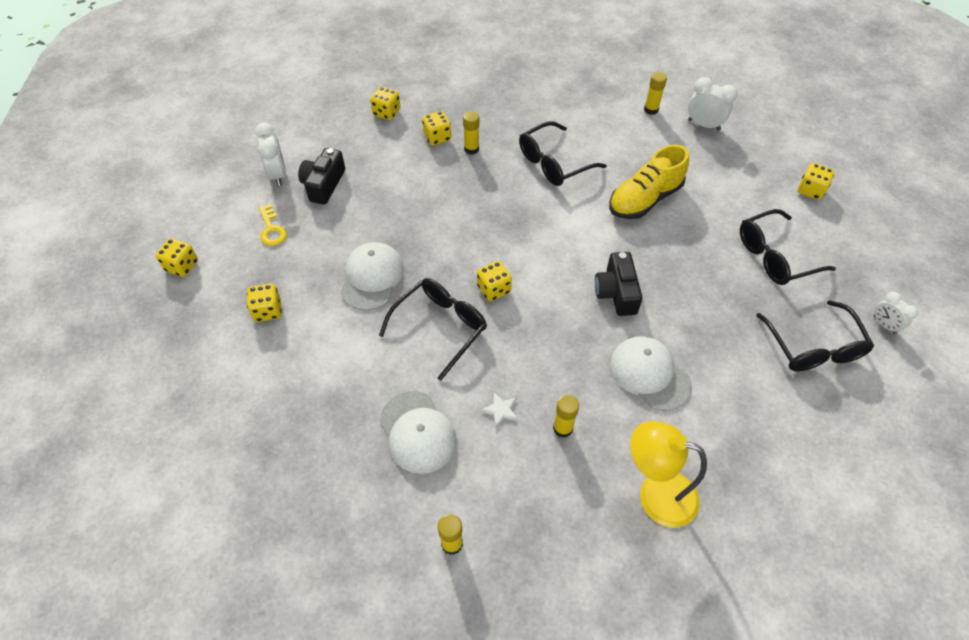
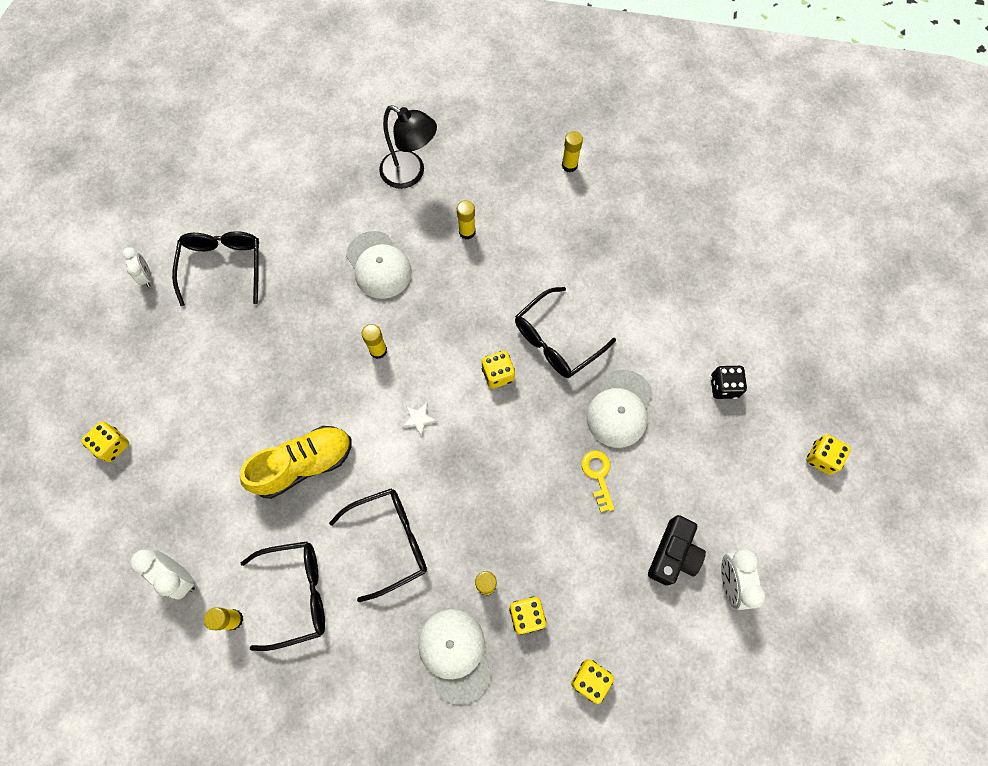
camera: 170 degrees left, 15 degrees up
yellow dice [247,283,282,322] -> black dice [710,365,747,399]
yellow key [259,204,287,246] -> yellow key moved to [581,450,615,512]
white cap [380,391,457,474] -> white cap moved to [418,609,491,705]
white star [481,392,518,428] -> white star moved to [402,403,437,437]
black camera [595,252,643,316] -> yellow glue stick [361,324,387,359]
yellow lamp [630,421,707,528] -> black lamp [379,105,437,189]
black glasses [740,209,836,285] -> black glasses moved to [241,541,325,651]

